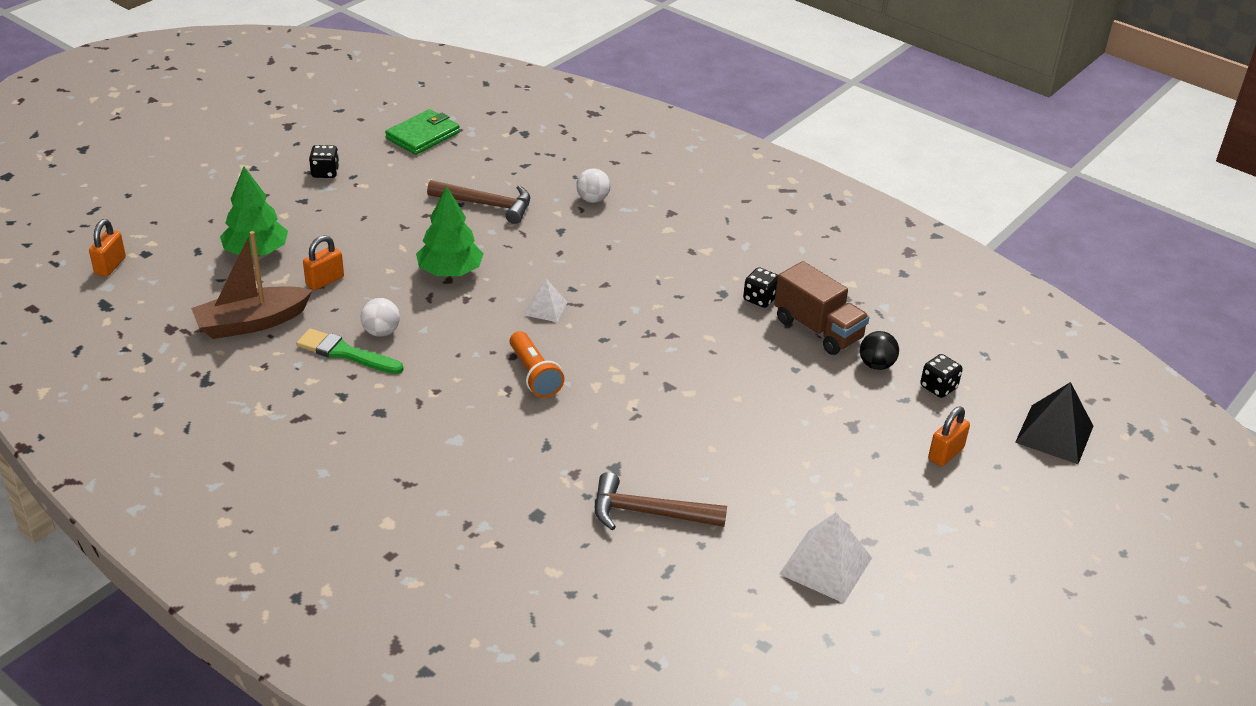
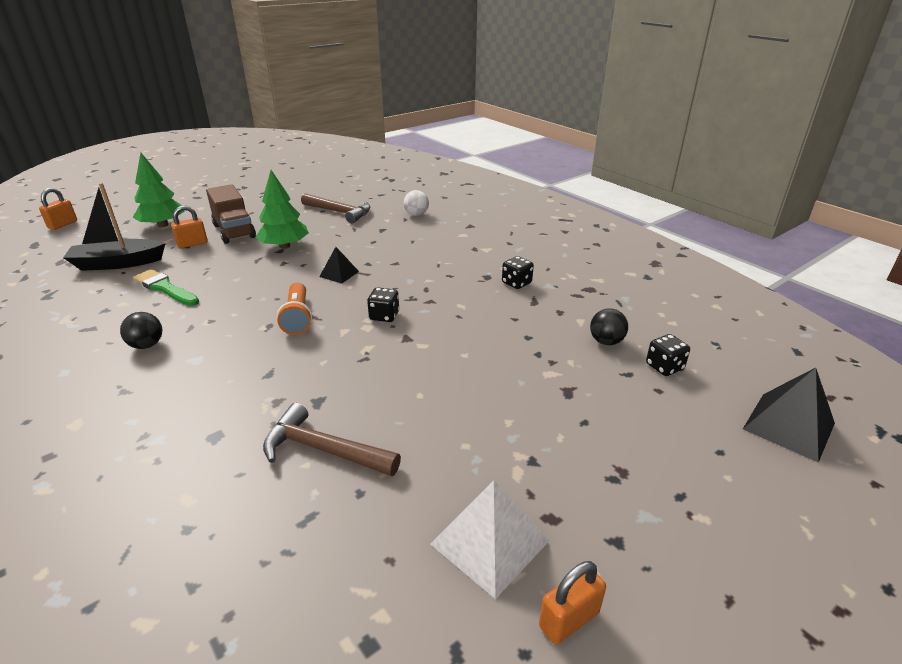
camera: 15 degrees right, 5 degrees down
brown boat [191,231,313,339] -> black boat [63,183,166,271]
black dice [309,145,339,178] -> black dice moved to [367,287,400,322]
white ball [361,298,400,337] -> none
green wallet [385,109,460,155] -> none
white pyramid [524,279,567,322] -> black pyramid [319,247,359,284]
brown truck [774,261,869,355] -> brown truck moved to [206,184,256,244]
orange padlock [928,407,970,466] -> orange padlock moved to [539,561,606,645]
none -> black ball [120,312,162,349]

